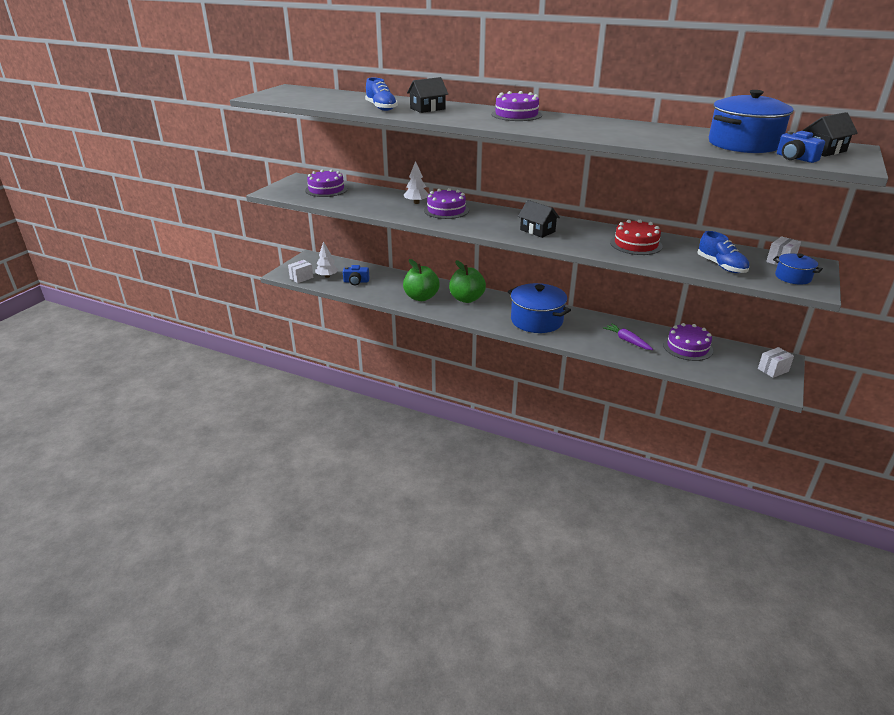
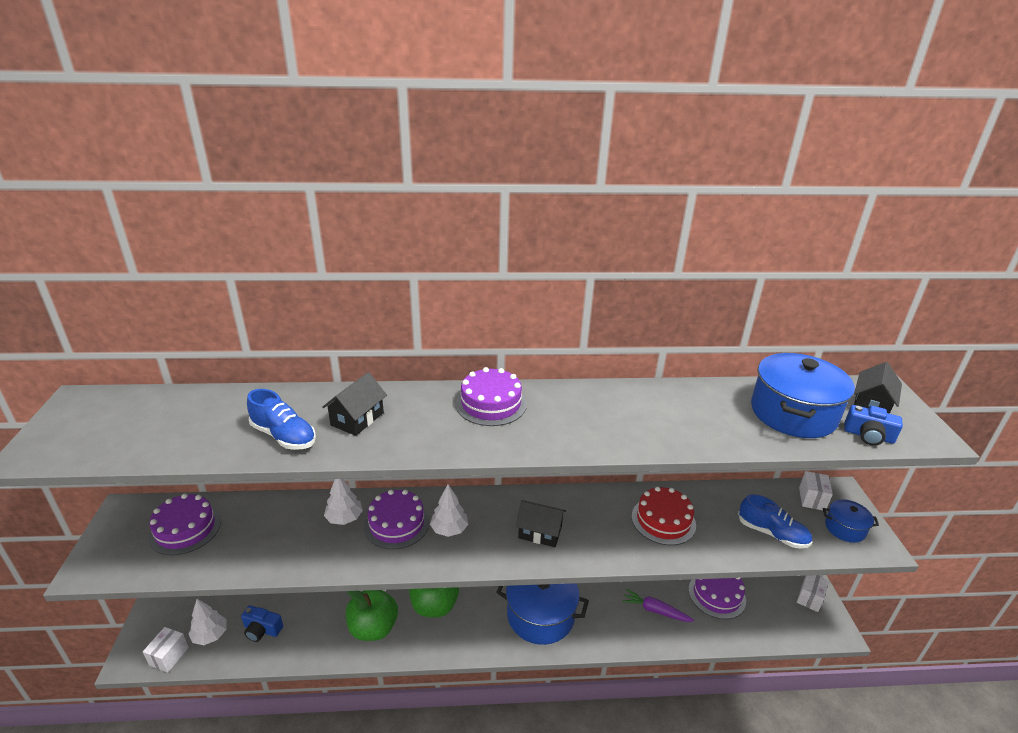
camera: 30 degrees left, 0 degrees up
blue camera [343,265,370,285] -> blue camera turned 45 degrees clockwise [241,606,283,642]
none -> white tree [430,484,468,537]

